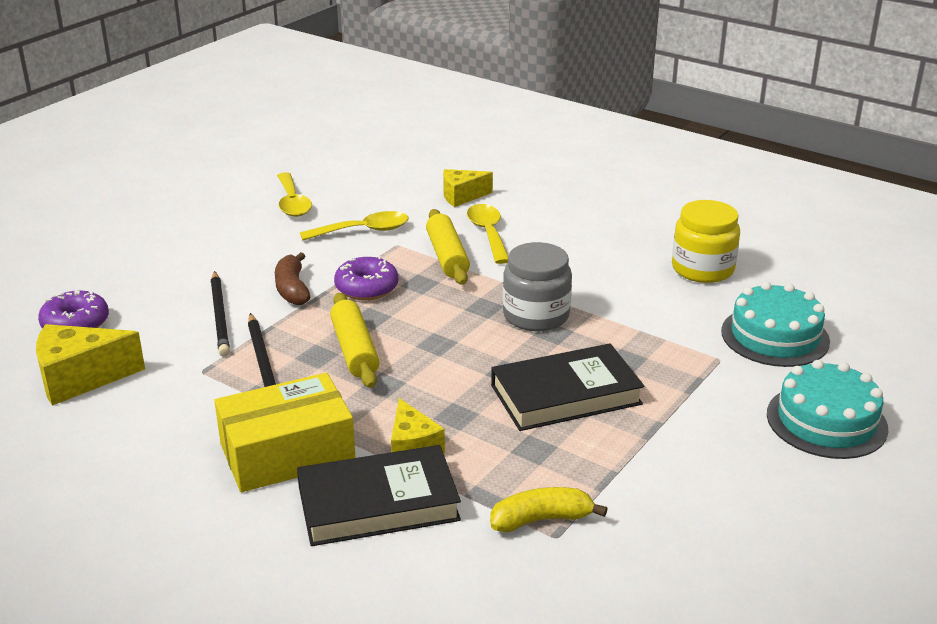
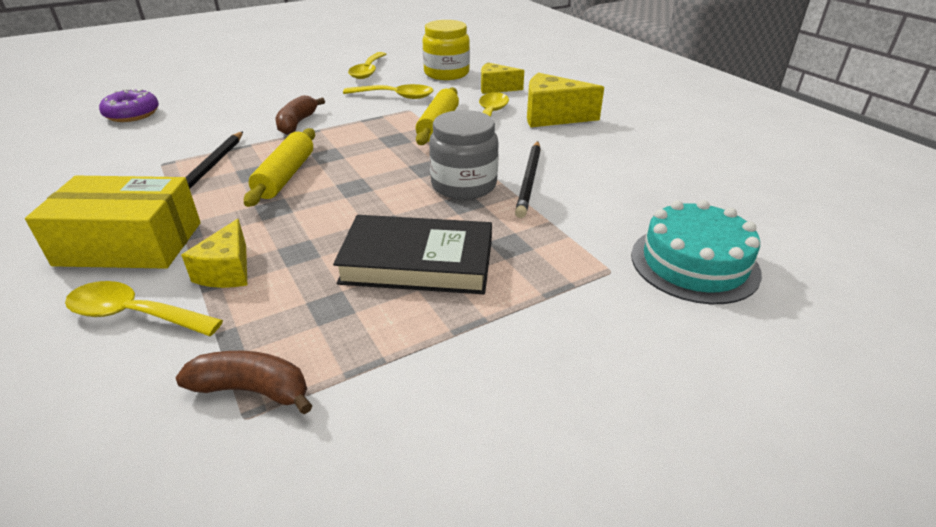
camera: 25 degrees right, 5 degrees up
yellow cheese [36,324,145,406] -> yellow cheese moved to [527,73,604,127]
black pencil [211,271,230,357] -> black pencil moved to [515,141,541,218]
black book [297,445,461,546] -> yellow spoon [65,281,223,336]
purple donut [334,256,398,300] -> none
yellow banana [490,487,608,532] -> brown banana [175,351,313,414]
yellow jar [672,200,740,283] -> yellow jar moved to [423,20,470,80]
turquoise cake [767,360,888,459] -> none

